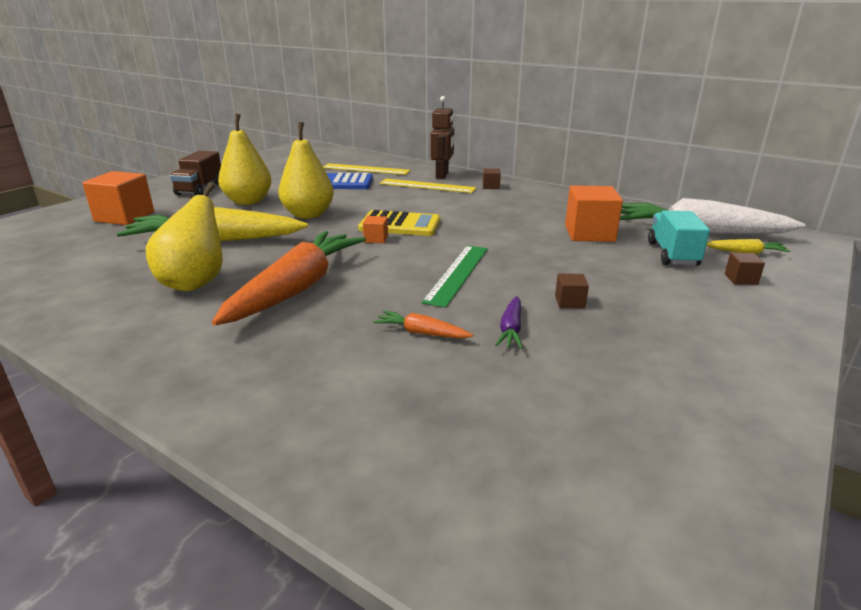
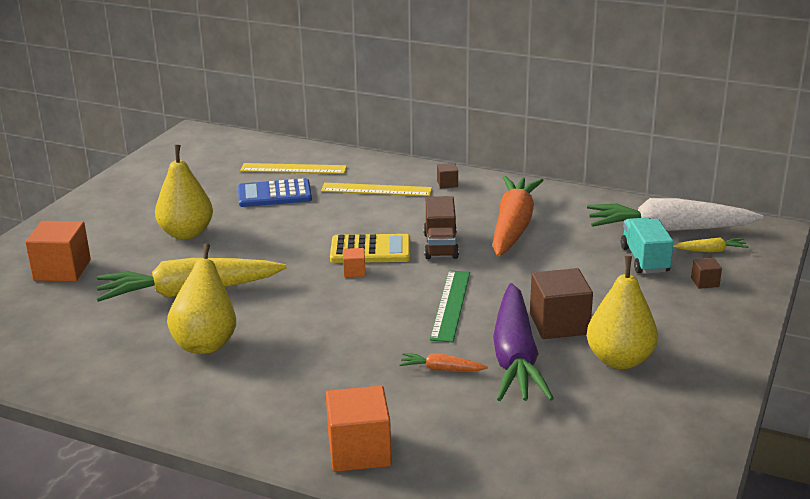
camera: 10 degrees left, 0 degrees up
brown truck [170,151,221,195] -> brown truck moved to [423,196,459,259]
orange carrot [212,231,366,325] -> orange carrot moved to [493,176,544,257]
yellow pear [278,122,334,219] -> yellow pear moved to [587,256,658,369]
brown robot [431,96,454,179] -> none
purple carrot [495,296,523,349] -> purple carrot [493,283,554,401], size x2.39
brown cube [555,274,589,309] -> brown cube [530,268,593,339], size x2.12
orange cube [565,185,623,242] -> orange cube moved to [326,386,392,472]

